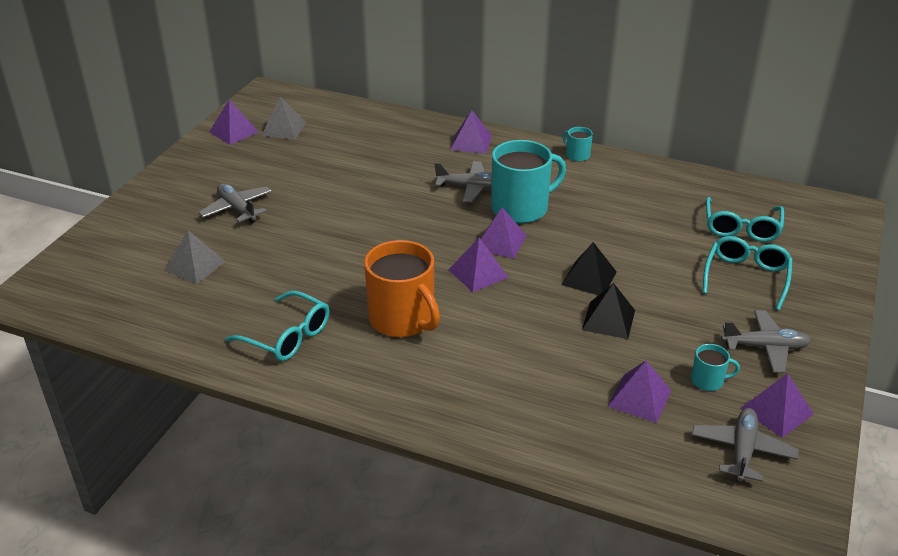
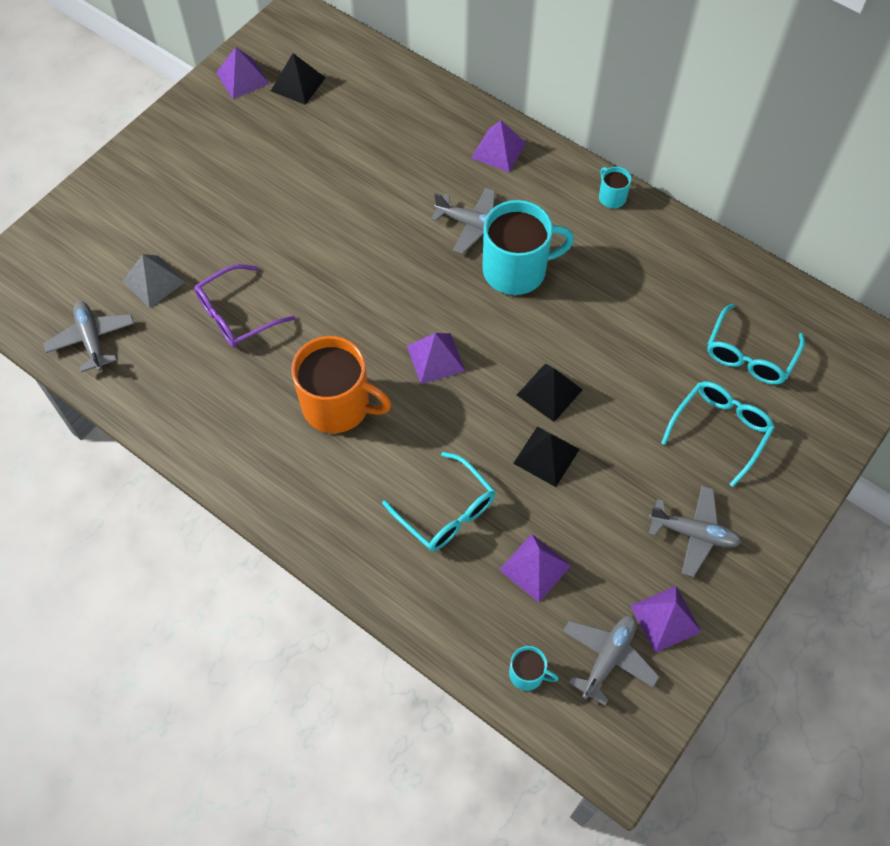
camera: 15 degrees right, 25 degrees up
grey plane [198,183,272,224] -> grey plane moved to [43,301,134,372]
turquoise glasses [225,291,329,361] -> turquoise glasses moved to [382,452,495,551]
grey pyramid [261,97,306,140] -> black pyramid [271,53,325,105]
orange mug [364,240,440,337] -> orange mug turned 45 degrees counterclockwise [291,336,391,433]
purple pyramid [481,207,527,259] -> none
turquoise mug [691,344,740,391] -> turquoise mug moved to [509,646,559,691]
none -> purple glasses [194,264,295,348]

